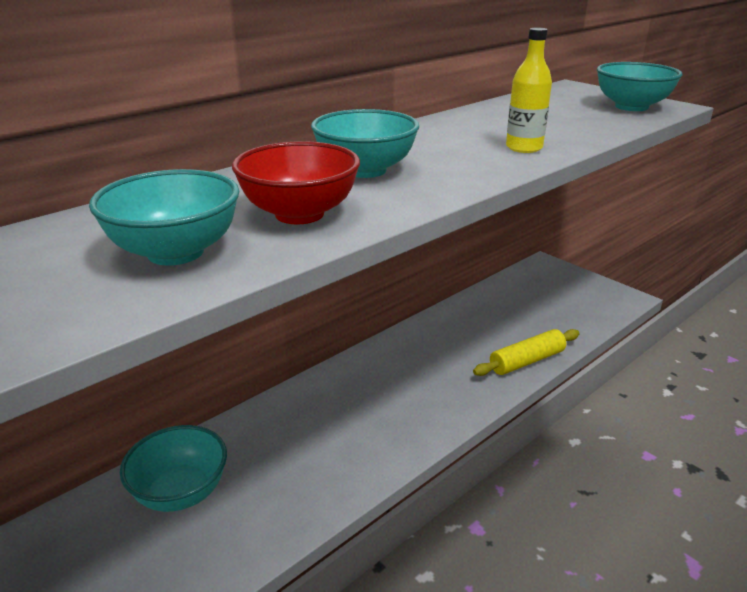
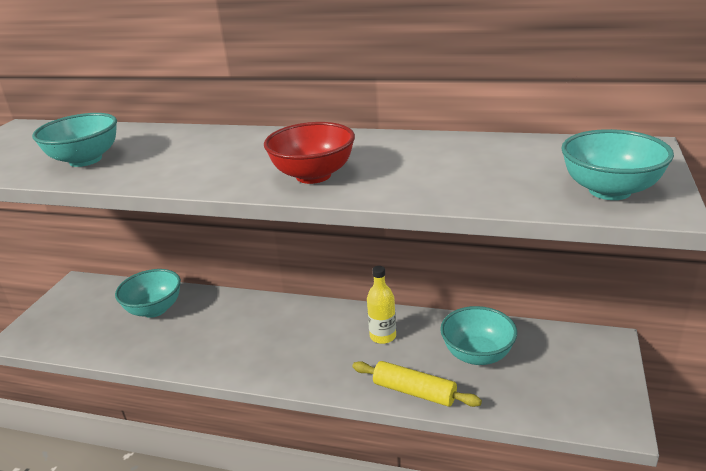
camera: 60 degrees right, 0 degrees up
red bowl [232,141,360,224] -> red bowl moved to [264,122,355,184]
turquoise bowl [311,109,419,178] -> turquoise bowl moved to [440,306,517,365]
yellow bottle [506,28,552,153] -> yellow bottle moved to [367,266,396,344]

